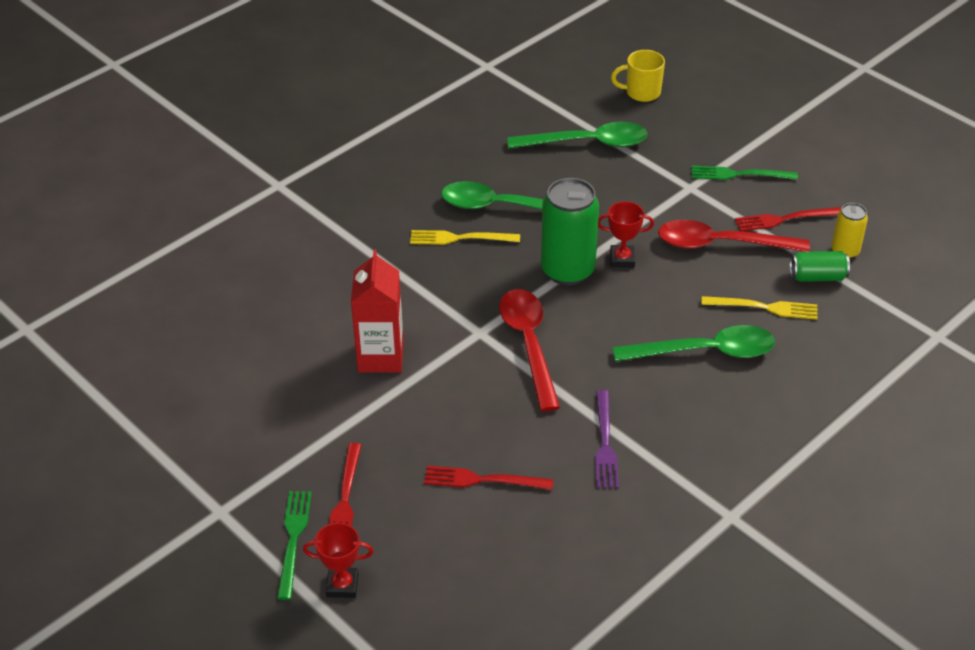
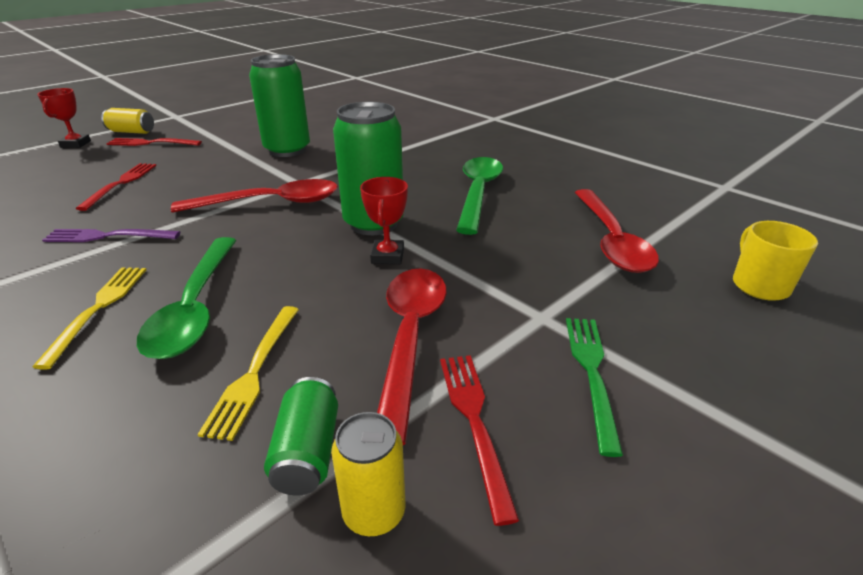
camera: 90 degrees right, 10 degrees down
green fork [277,491,312,600] -> yellow can [101,108,154,134]
red carton [351,249,404,373] -> green can [249,54,310,157]
yellow fork [410,230,520,245] -> yellow fork moved to [32,267,146,370]
green spoon [507,122,648,149] -> red spoon [574,189,659,273]

